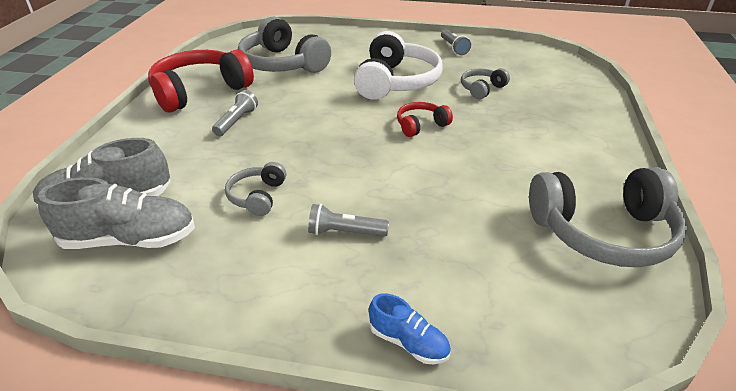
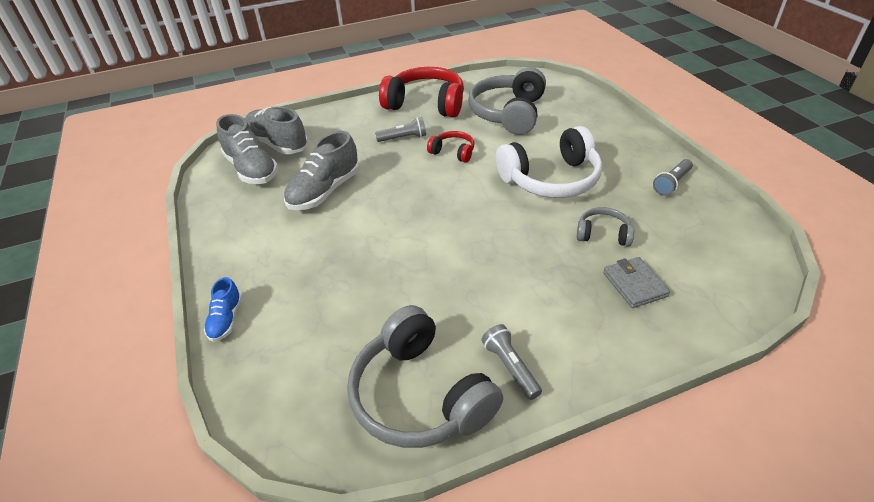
camera: 60 degrees right, 5 degrees up
grey headphones [225,162,286,216] -> grey shoe [284,131,359,210]
grey flashlight [308,204,389,237] -> grey flashlight moved to [481,324,542,400]
red headphones [397,102,453,137] -> red headphones moved to [427,131,475,163]
none -> grey wallet [603,257,670,308]

